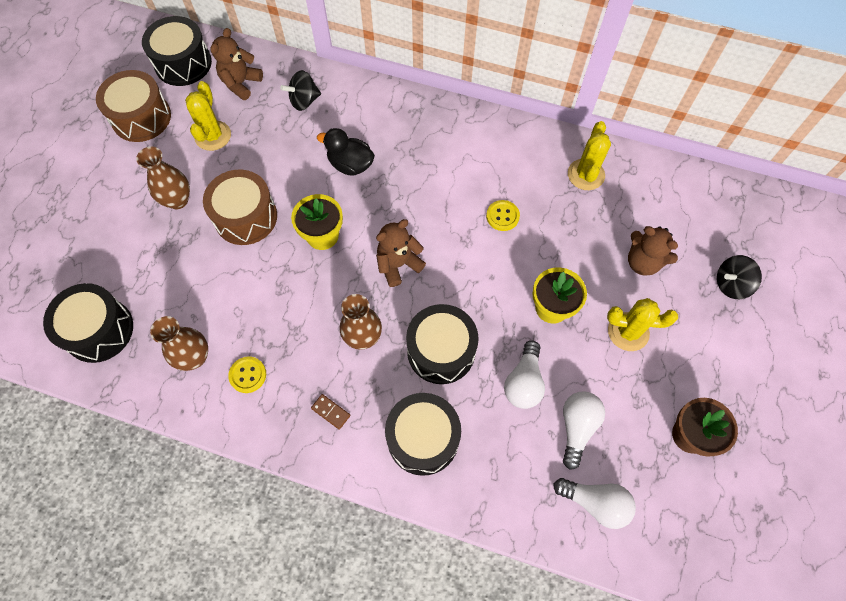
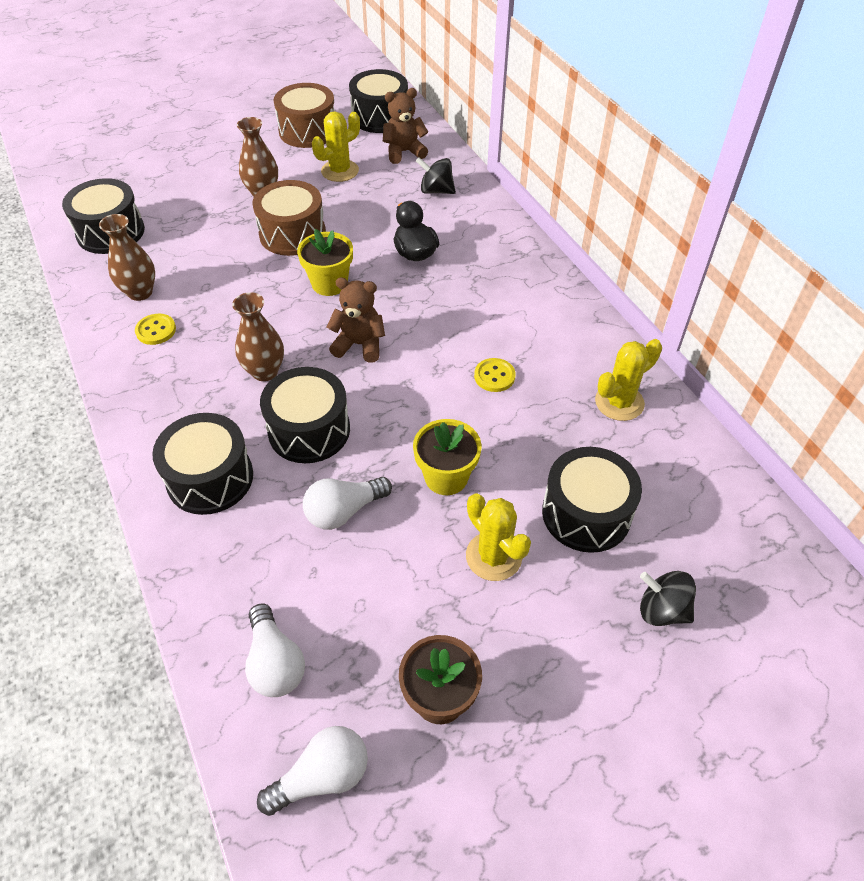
camera: 45 degrees right, 15 degrees down
brown domino [311,394,350,430] -> none
white light bulb [563,391,605,470] -> white light bulb moved to [257,726,368,816]
brown teddy bear [628,226,678,276] -> black drum [542,447,642,553]

